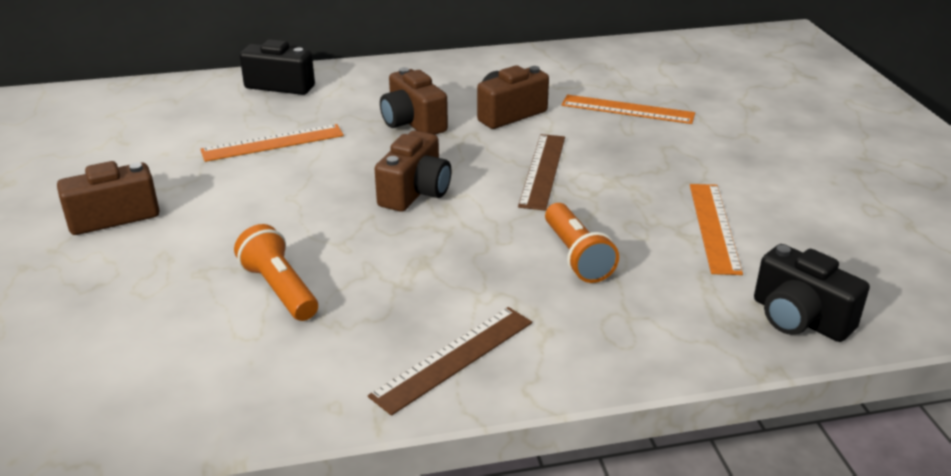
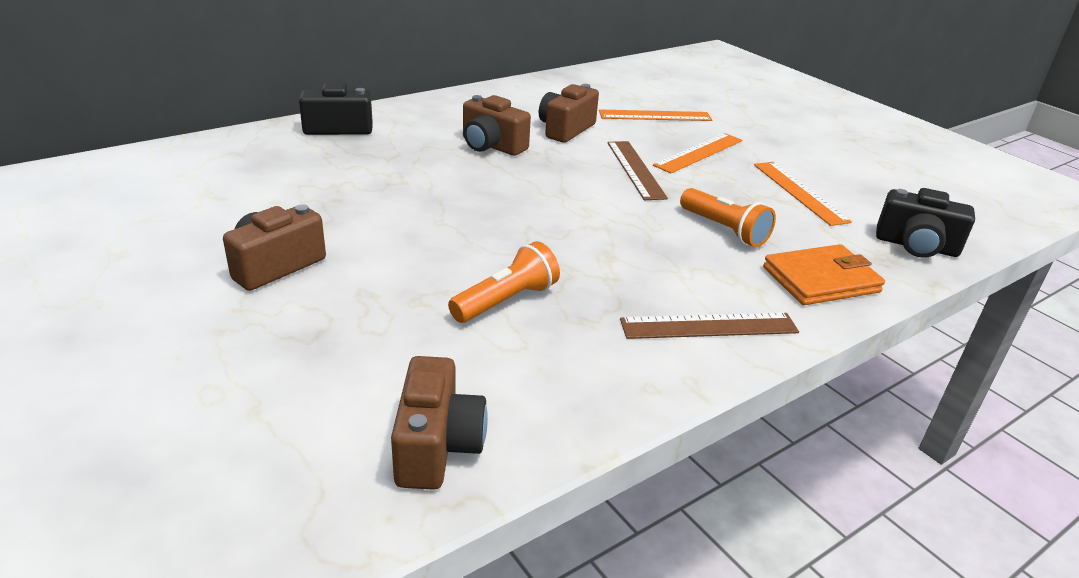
camera: 25 degrees left, 0 degrees up
orange ruler [200,124,344,162] -> orange ruler moved to [653,133,742,173]
orange flashlight [234,224,318,321] -> orange flashlight turned 105 degrees clockwise [448,241,560,323]
brown ruler [368,307,532,416] -> brown ruler turned 60 degrees clockwise [620,313,799,339]
brown camera [375,131,452,212] -> brown camera moved to [391,356,488,490]
none -> orange wallet [763,244,885,305]

